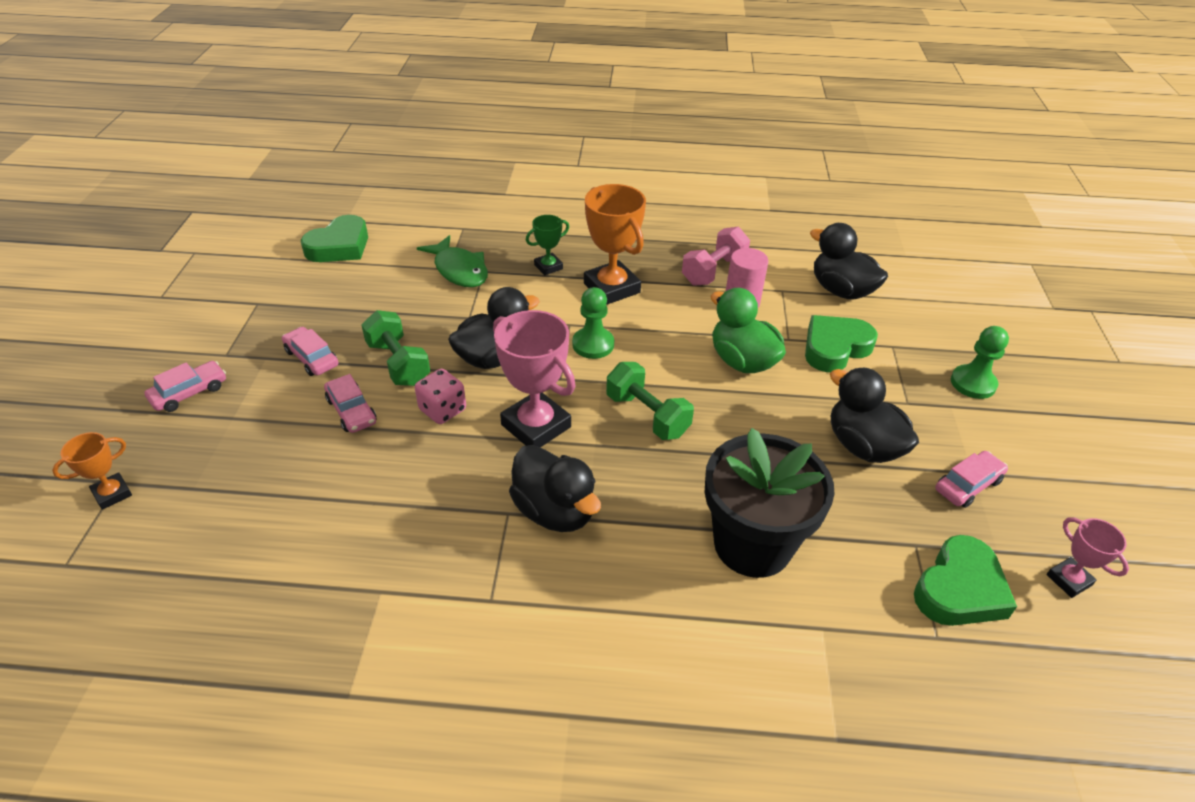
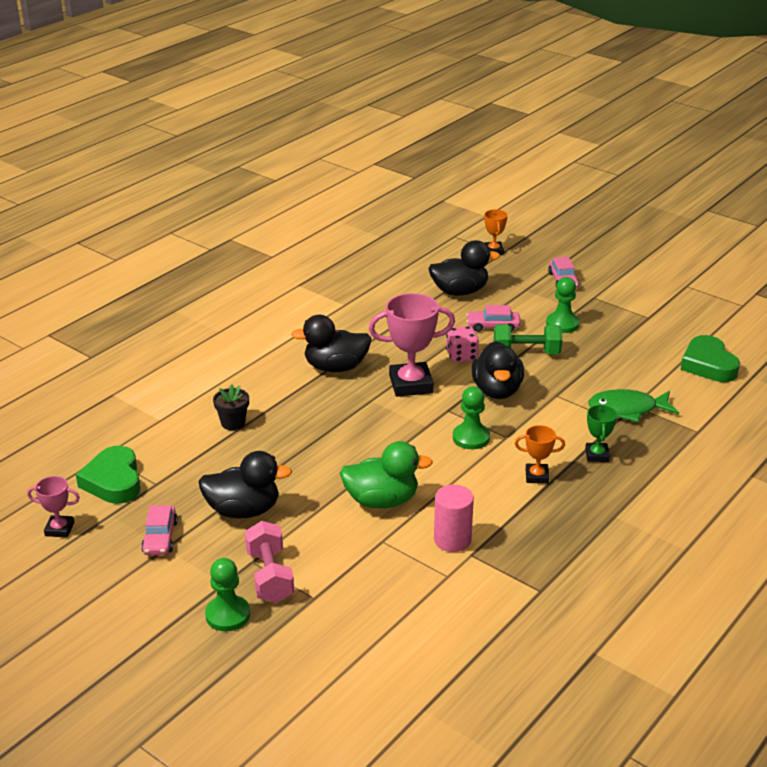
camera: 125 degrees right, 10 degrees down
pink car [282,327,338,376] -> green pawn [546,277,579,333]
orange trophy [584,184,646,305] -> orange trophy [515,425,565,484], size x0.53
green dumbbell [606,362,694,440] -> none
pink dumbbell [682,227,750,286] -> pink dumbbell moved to [245,521,294,603]
black flower pot [705,428,834,578] -> black flower pot [213,384,249,430], size x0.44
green heart [805,315,878,372] -> none
black duck [810,223,888,300] -> black duck moved to [429,240,500,296]

